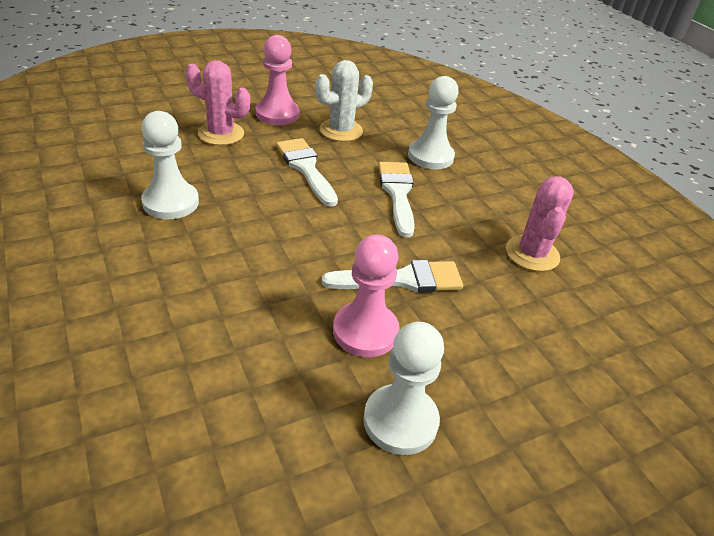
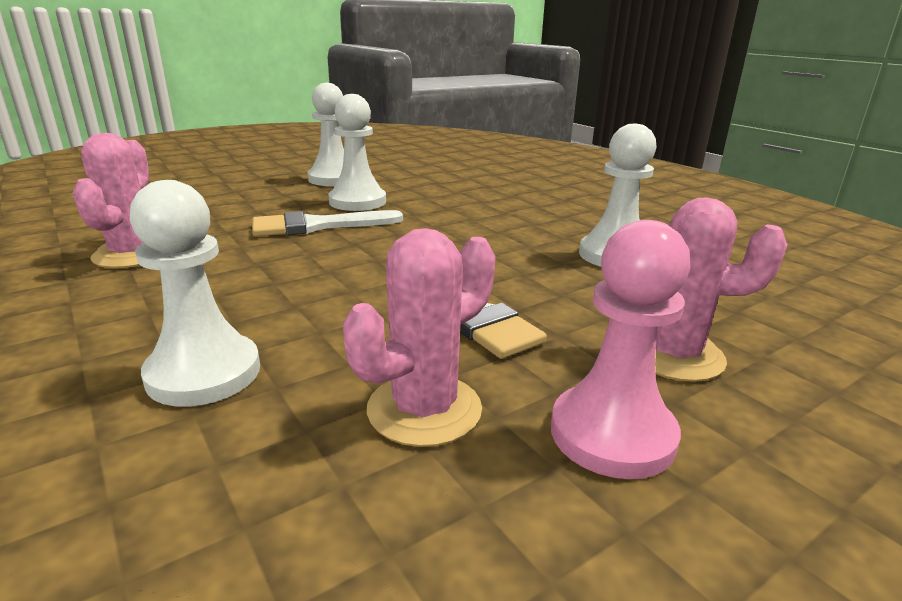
camera: 175 degrees right, 15 degrees down
white cactus [315,60,373,142] -> pink cactus [343,228,496,447]
pink pawn [333,235,400,357] -> white pawn [329,94,386,211]
white brush [378,162,415,237] -> none

